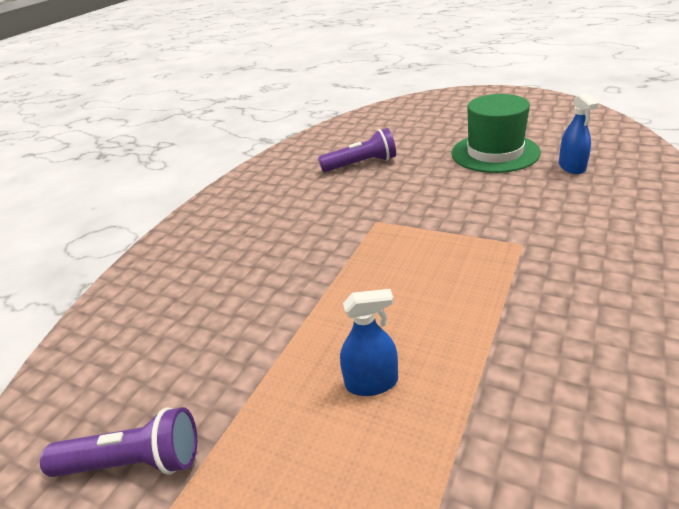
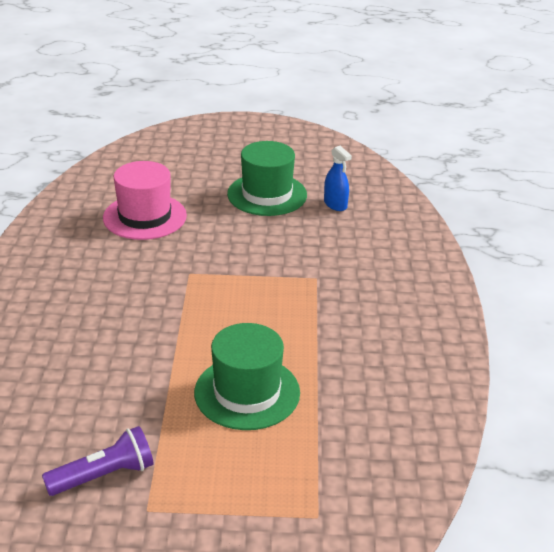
camera: 30 degrees left, 0 degrees up
purple flashlight [318,128,396,172] -> pink hat [103,161,187,240]
blue spray bottle [340,289,398,396] -> green hat [194,323,300,430]

